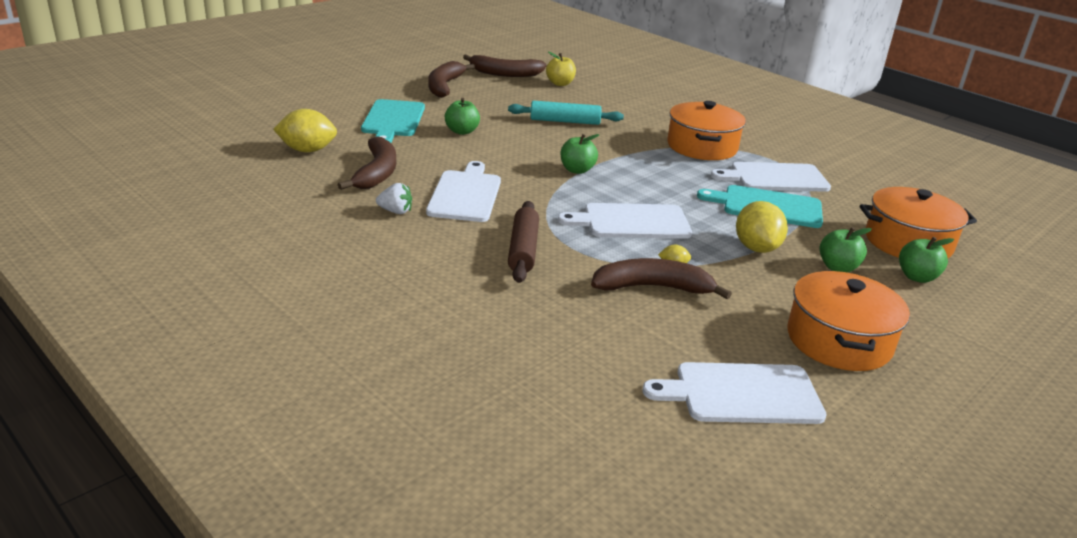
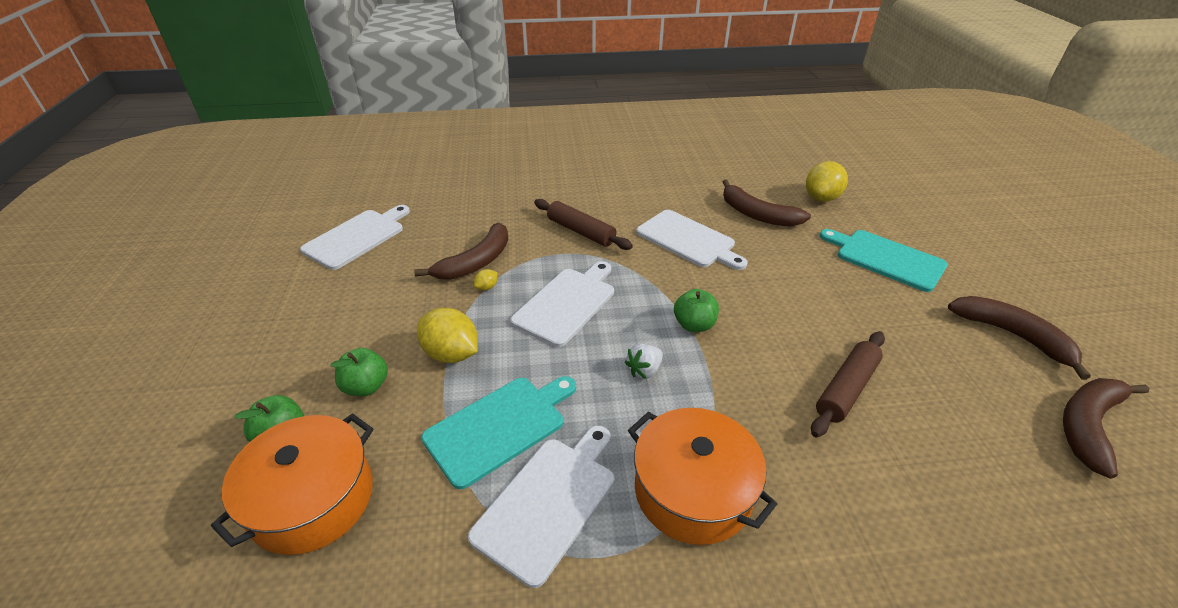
camera: 130 degrees right, 10 degrees up
white strawberry [376,183,412,214] -> white strawberry moved to [625,344,663,379]
green apple [445,98,480,135] -> none
turquoise rolling pin [508,101,624,125] -> brown rolling pin [811,331,885,437]
yellow apple [546,52,576,86] -> none
orange pot [787,270,910,371] -> none

